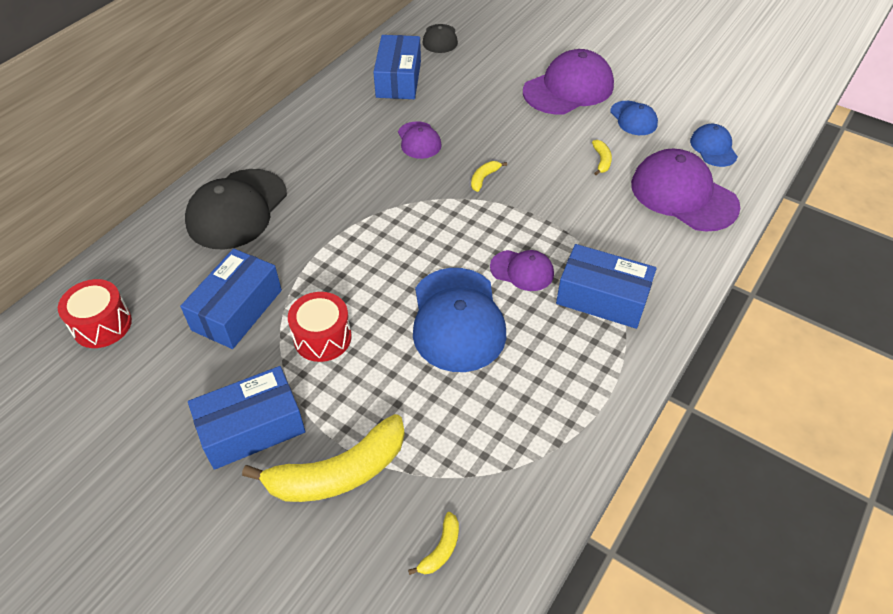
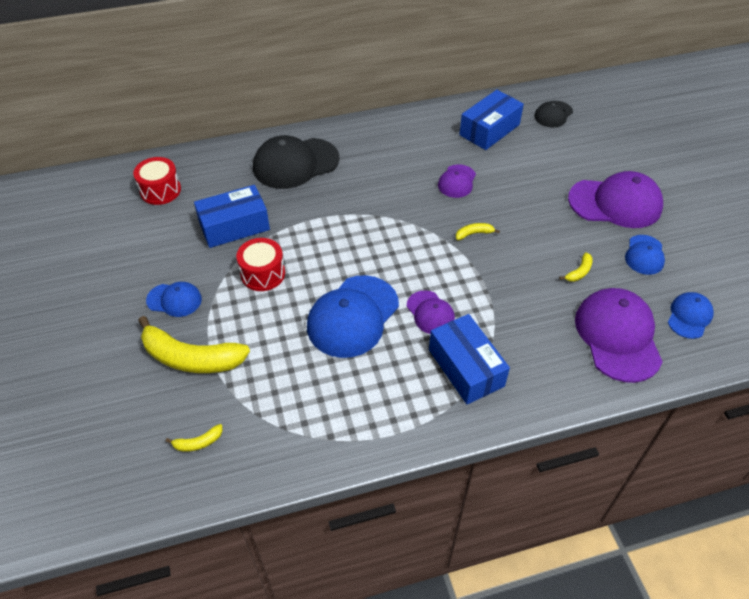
camera: 40 degrees right, 0 degrees up
blue box [188,366,305,470] -> blue cap [146,282,202,317]

